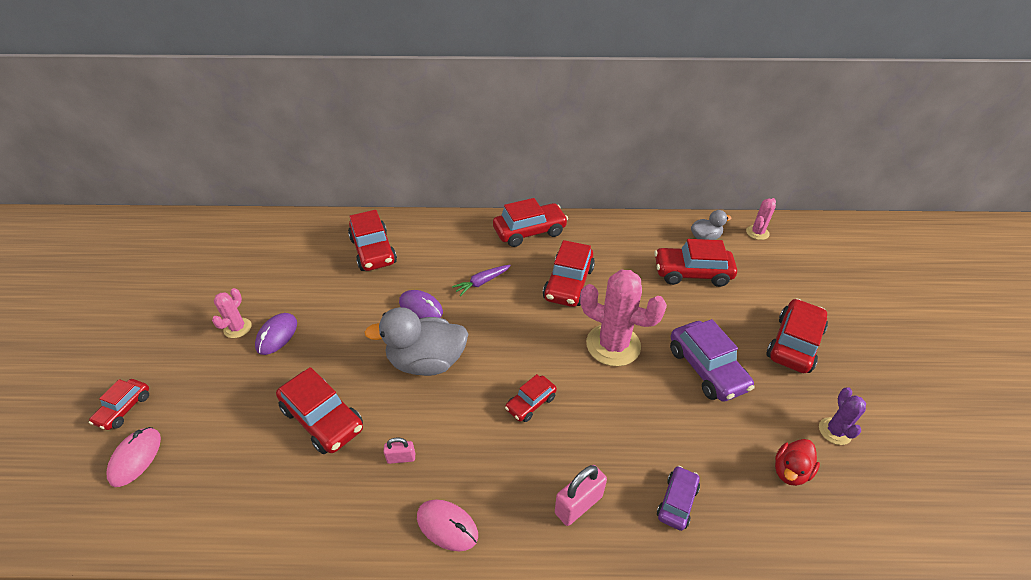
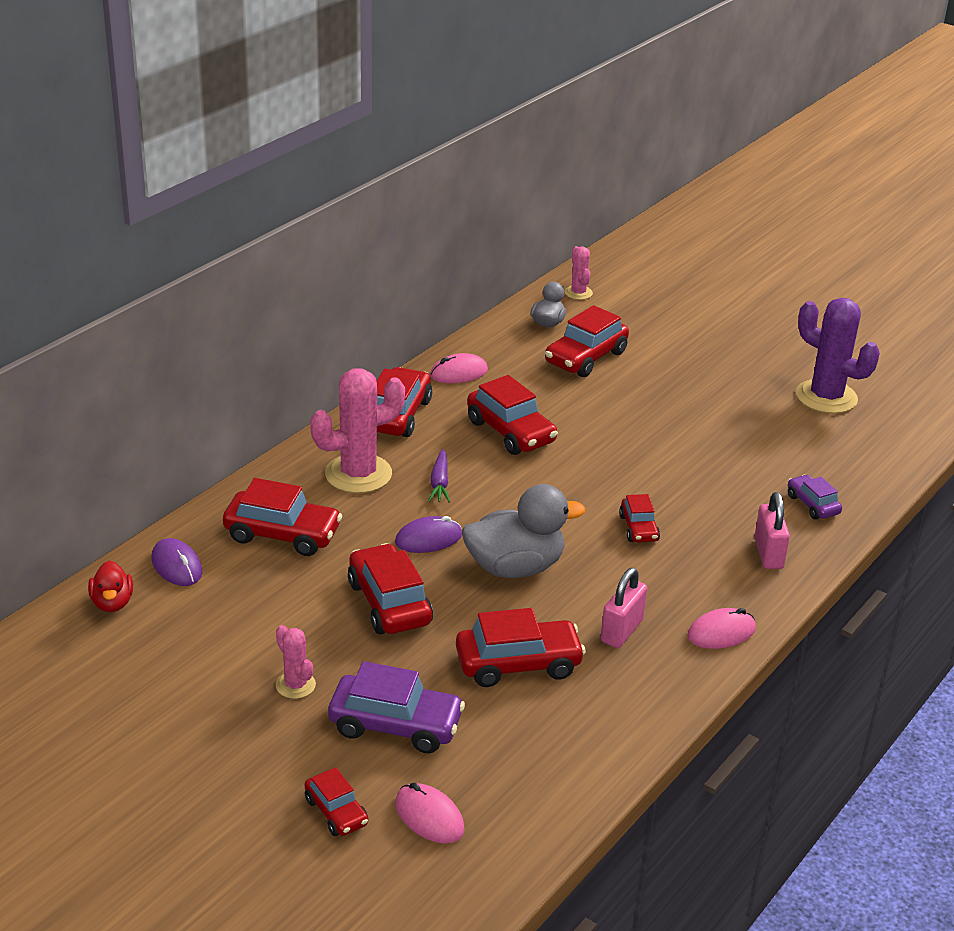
camera: 55 degrees left, 10 degrees down
purple mouse [255,313,297,355] -> purple mouse moved to [152,538,202,586]
grey duck [364,307,468,376] -> grey duck turned 135 degrees counterclockwise [462,484,585,578]
pink padlock [384,437,415,464] -> pink padlock [601,568,647,648], size x1.72
pink cactus [580,270,667,366] -> pink cactus moved to [310,368,405,493]
purple car [670,319,755,402] -> purple car moved to [328,661,465,753]
red car [767,299,828,373] -> red car moved to [348,543,433,634]
red duck [775,439,820,486] -> red duck moved to [88,561,133,612]
purple cactus [819,387,866,445] -> purple cactus [796,298,880,414], size x1.99
none -> pink mouse [430,353,488,383]

